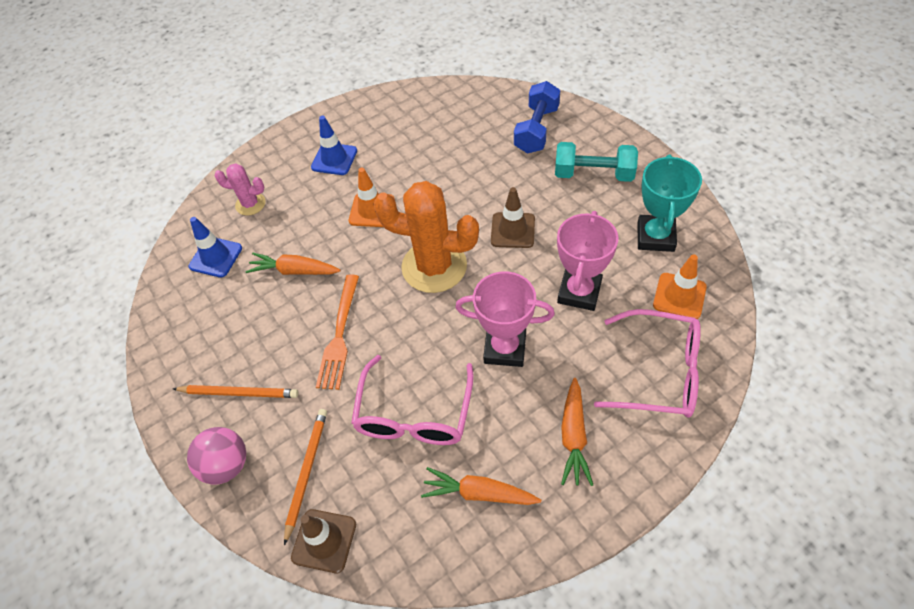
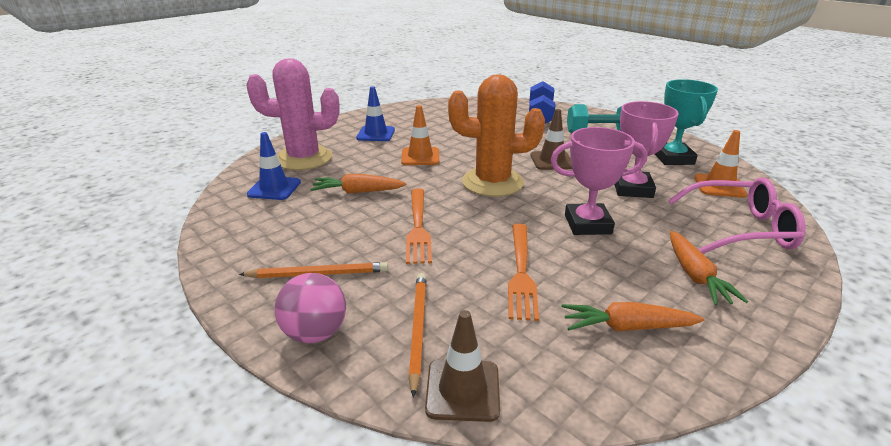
camera: 15 degrees left, 25 degrees down
pink cactus [215,163,266,216] -> pink cactus [246,58,340,170], size x1.97
pink glasses [351,355,474,445] -> orange fork [508,224,539,321]

